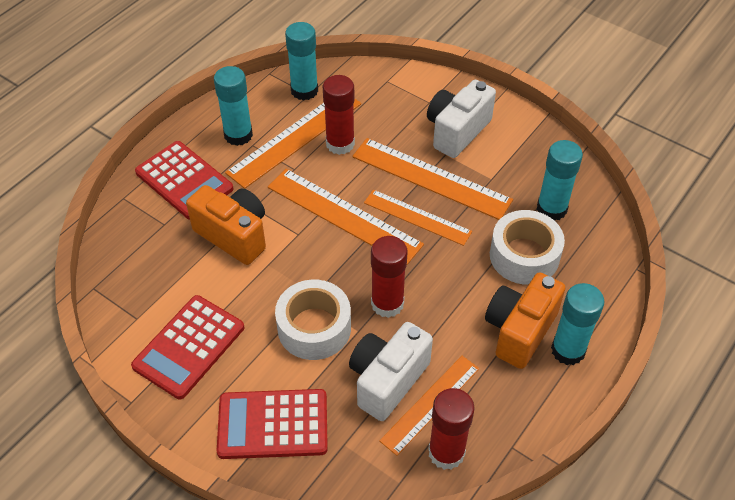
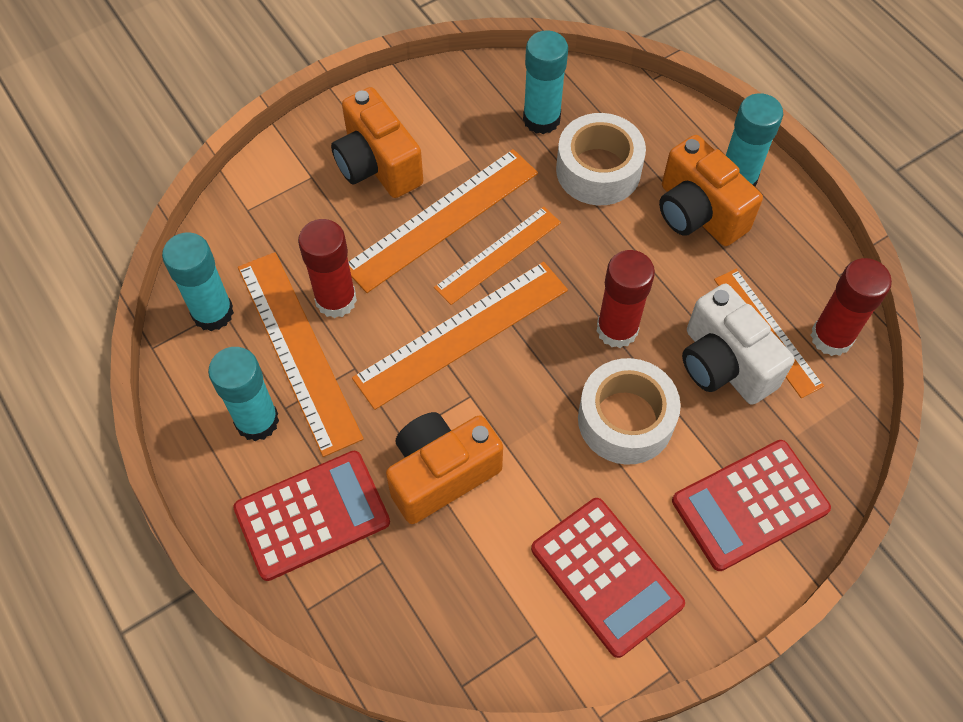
camera: 70 degrees left, 10 degrees up
red calculator [217,389,328,459] -> red calculator turned 45 degrees clockwise [672,440,831,571]
white camera [427,80,496,158] -> orange camera [331,87,423,198]

